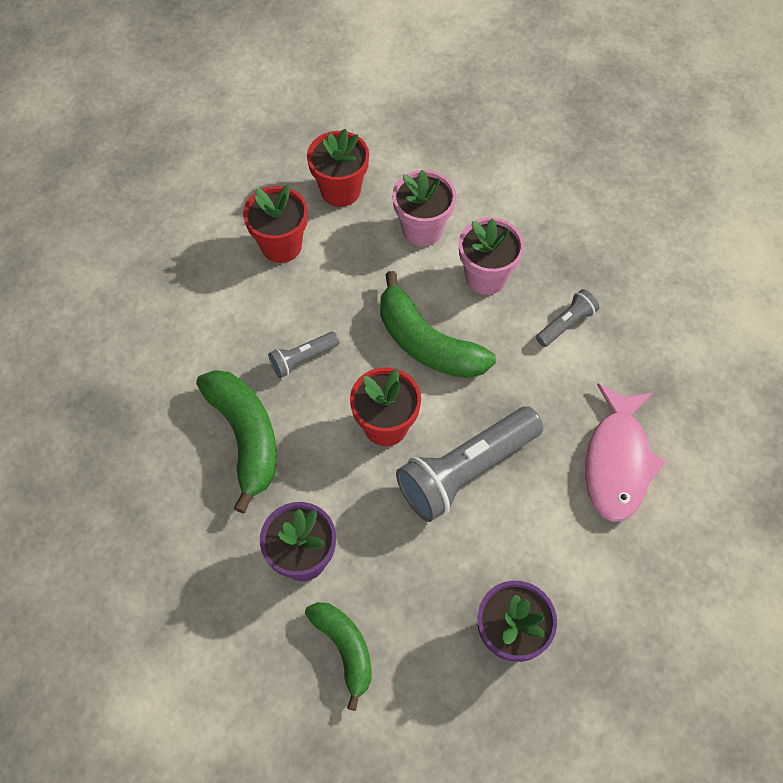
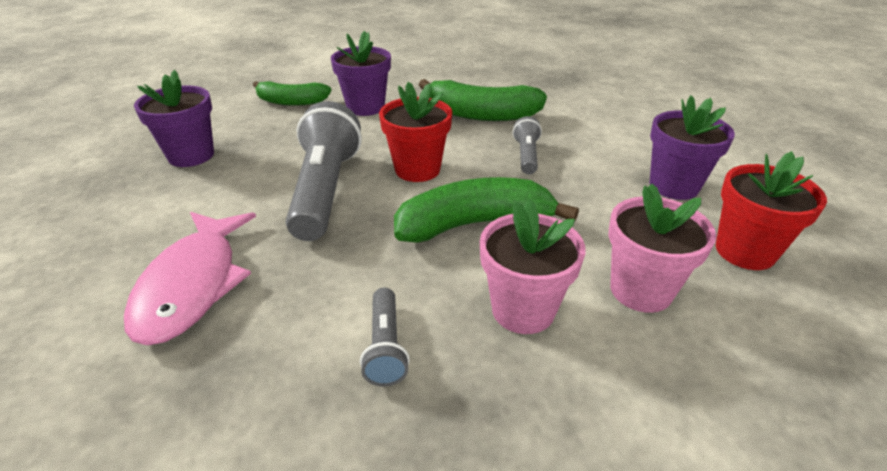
camera: 125 degrees right, 25 degrees down
red flower pot [243,185,308,263] -> purple flower pot [649,95,735,200]
pink fish [585,383,666,522] -> pink fish turned 135 degrees counterclockwise [124,212,256,345]

